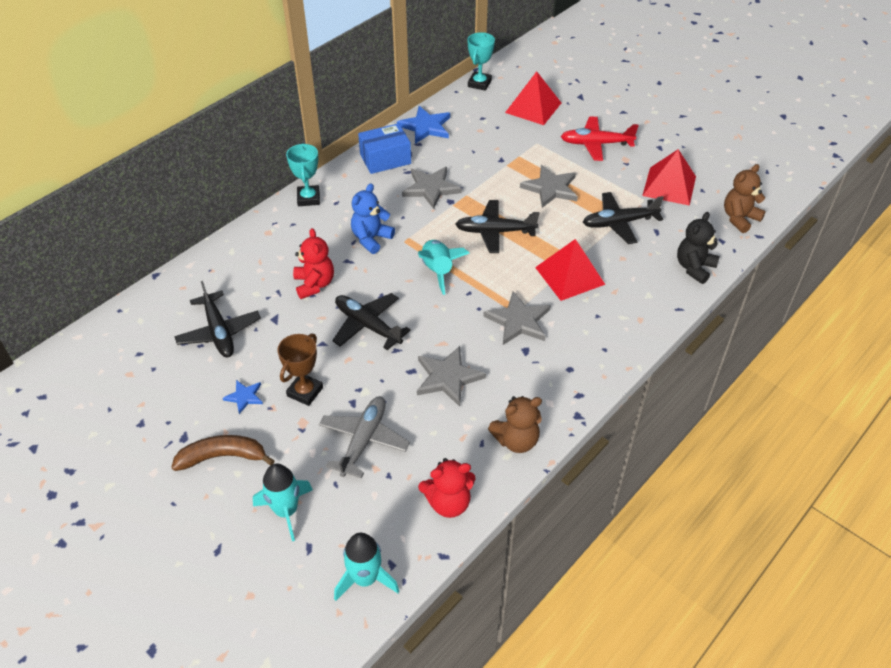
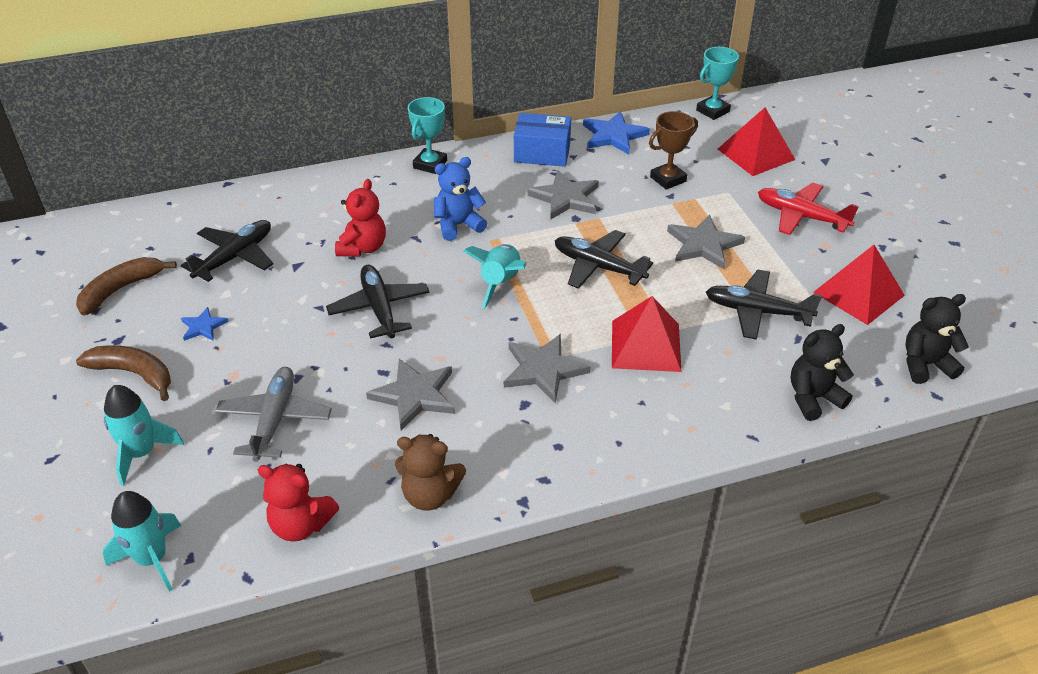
camera: 30 degrees right, 5 degrees down
black plane [174,281,261,357] -> black plane turned 150 degrees counterclockwise [181,220,273,282]
brown trophy [277,333,323,406] -> brown trophy moved to [649,111,698,190]
grey plane [319,396,410,478] -> grey plane turned 45 degrees counterclockwise [215,367,332,462]
brown teddy bear [724,164,766,233] -> black teddy bear [905,294,969,384]
none -> brown banana [76,257,177,316]

